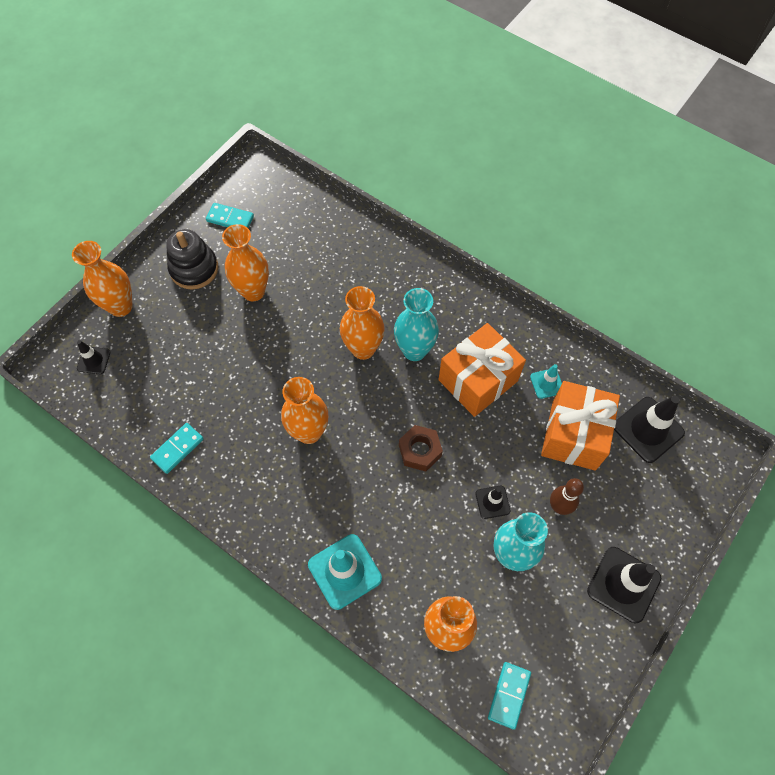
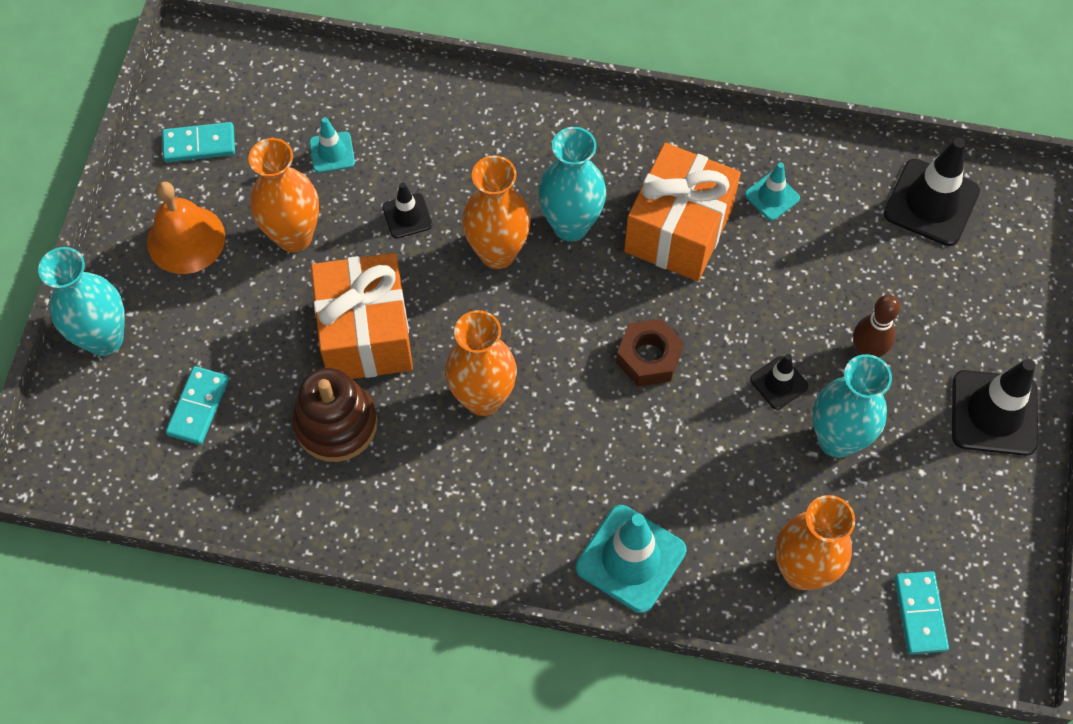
camera: 25 degrees left, 0 degrees up
orange vase [72,241,133,317] -> turquoise vase [38,247,125,356]
black traffic cone [77,340,110,374] -> black traffic cone moved to [382,183,432,239]
turquoise domino [150,423,204,474] -> turquoise domino moved to [166,366,229,445]
black stacking toy [166,229,218,289] -> orange bell [147,181,225,274]
orange gift [541,381,620,471] -> orange gift moved to [311,253,413,379]
none -> brown stacking toy [292,368,378,462]
none -> turquoise traffic cone [309,117,355,173]

